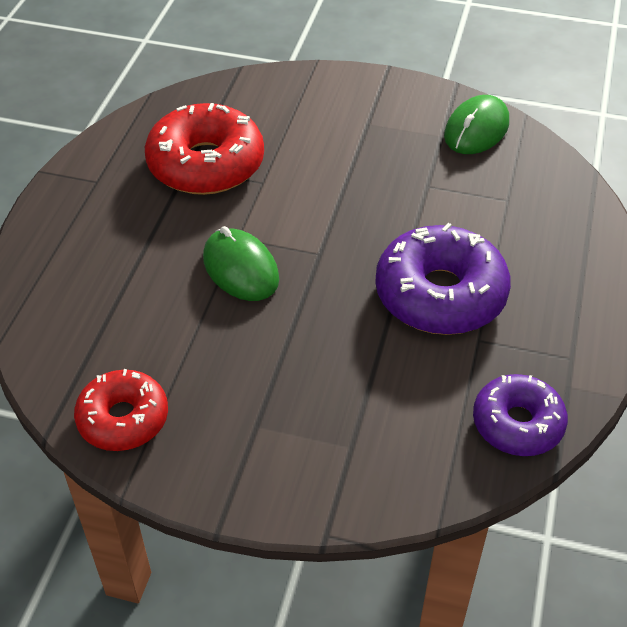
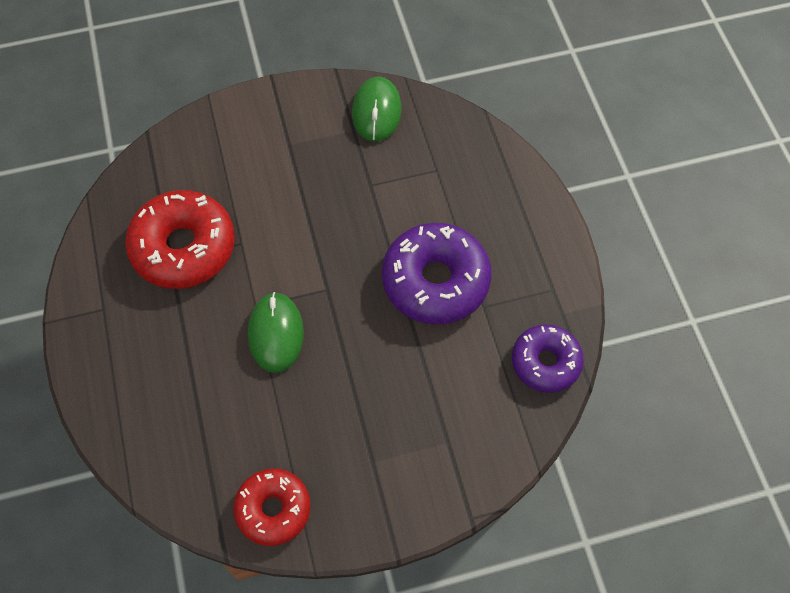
camera: 30 degrees left, 15 degrees up
green mouse [203,226,279,301] -> green mouse turned 60 degrees clockwise [248,292,304,373]

